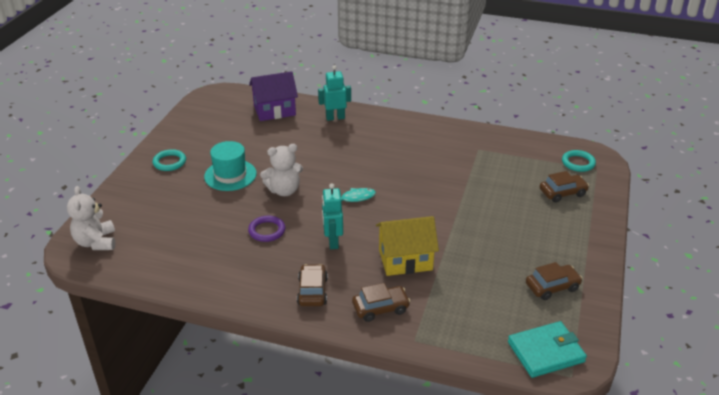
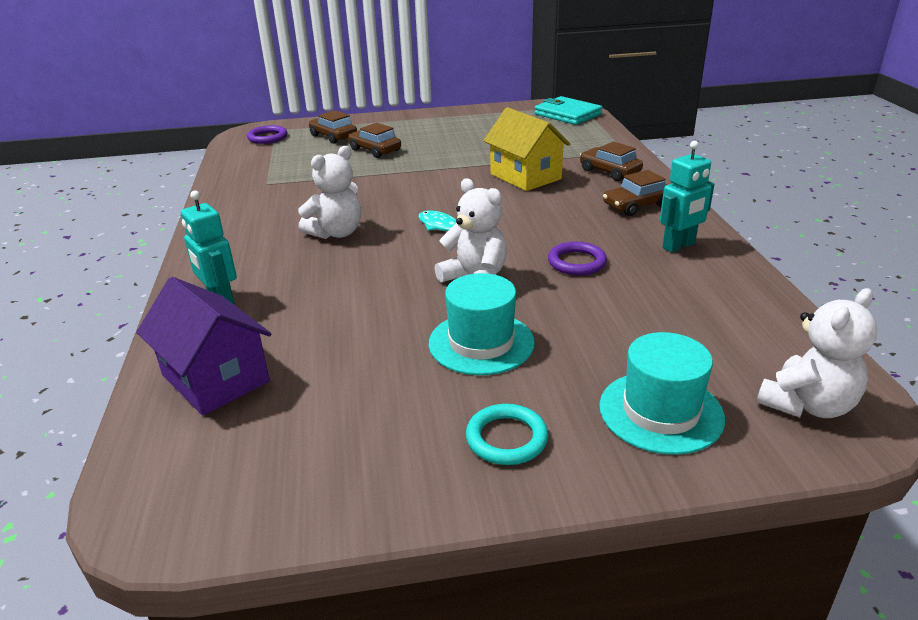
camera: 115 degrees left, 5 degrees down
turquoise robot [322,183,343,249] -> turquoise robot moved to [660,141,714,253]
brown car [526,262,583,300] -> brown car moved to [348,123,401,158]
turquoise ring [562,150,596,172] -> purple ring [247,125,287,144]
none -> white teddy bear [299,146,361,239]
none -> turquoise hat [599,332,725,455]

